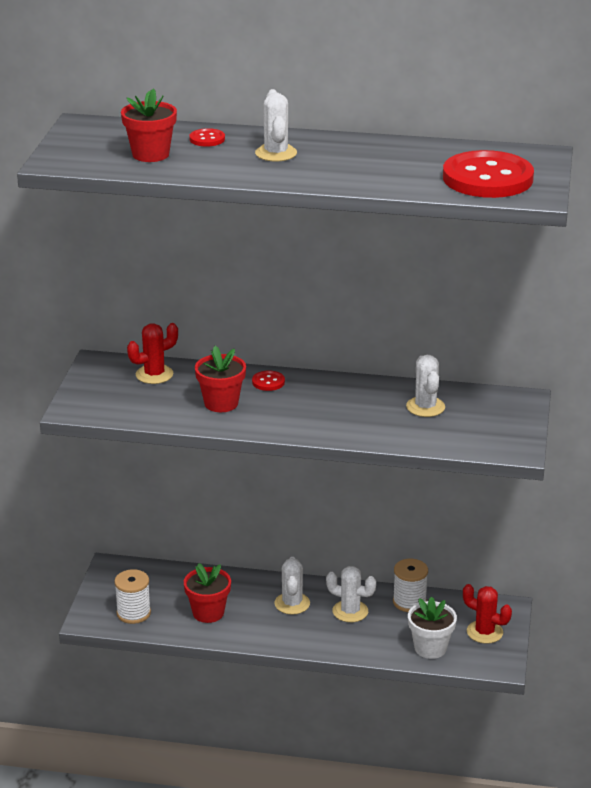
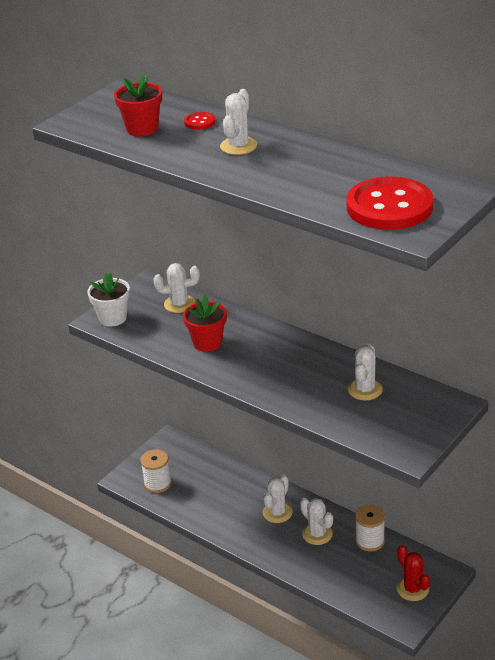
camera: 30 degrees right, 5 degrees up
red cactus [127,323,178,384] -> white cactus [154,263,200,313]
red flower pot [184,563,231,623] -> none
red button [252,370,285,391] -> none
white flower pot [408,597,457,659] -> white flower pot moved to [87,273,130,327]

